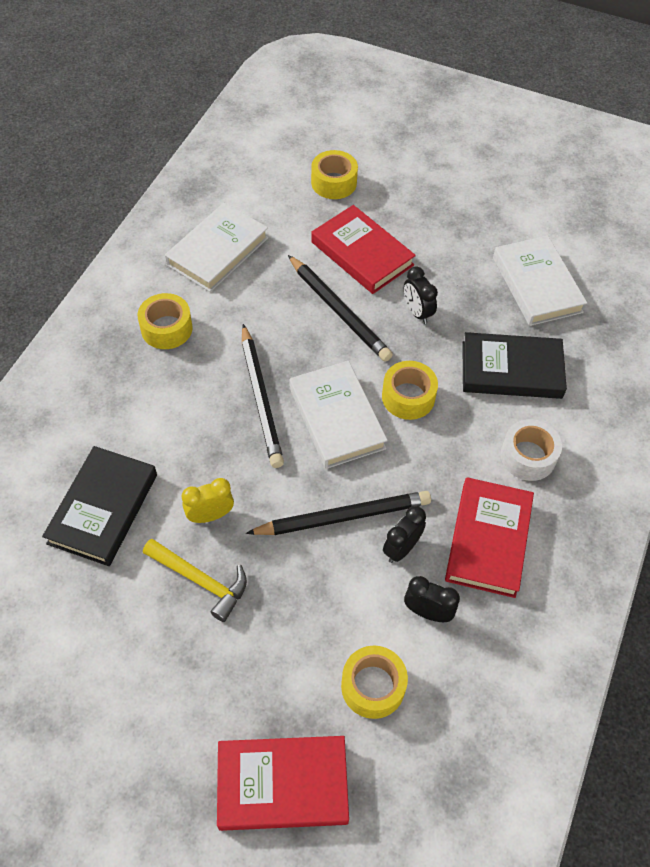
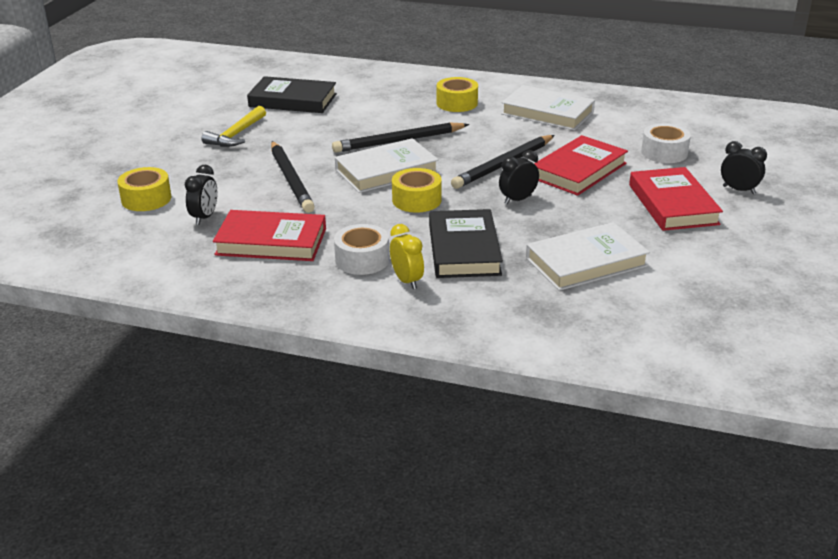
camera: 85 degrees right, 25 degrees down
yellow clock [182,478,234,523] -> yellow clock moved to [390,224,424,289]
red book [217,736,349,831] -> red book moved to [629,167,723,231]
yellow tape [311,150,358,199] -> white tape [641,123,691,163]
black clock [383,506,426,563] -> black clock moved to [721,141,767,194]

